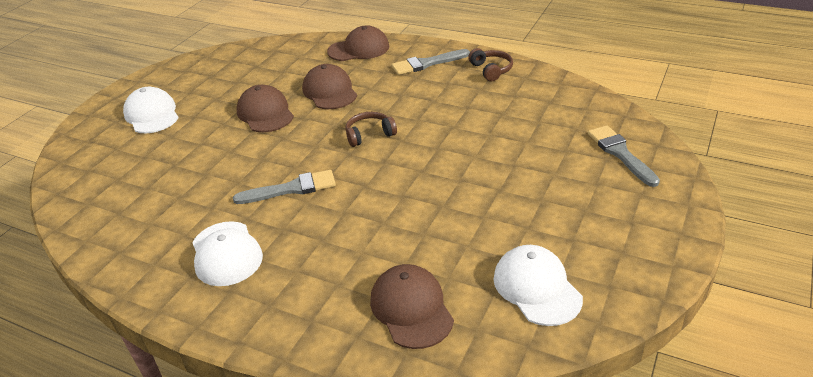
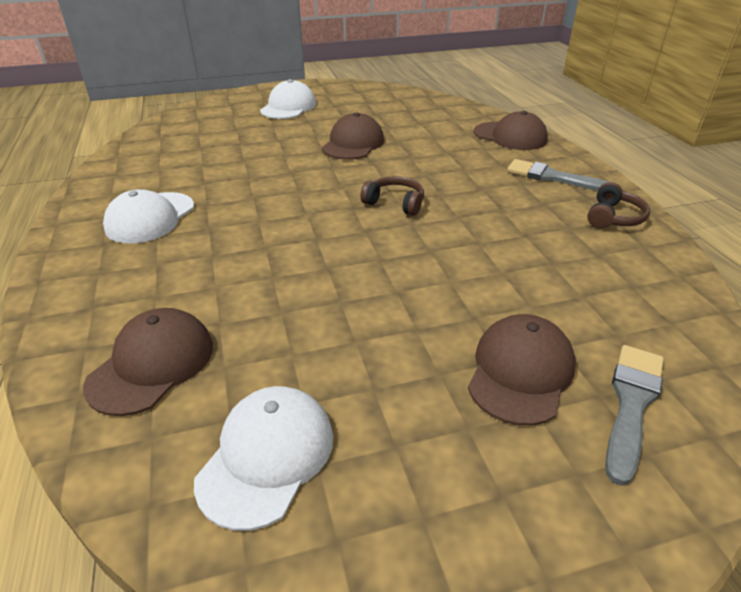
camera: 45 degrees right, 0 degrees up
grey brush [233,170,336,204] -> none
brown cap [302,64,357,109] -> brown cap moved to [468,314,575,426]

